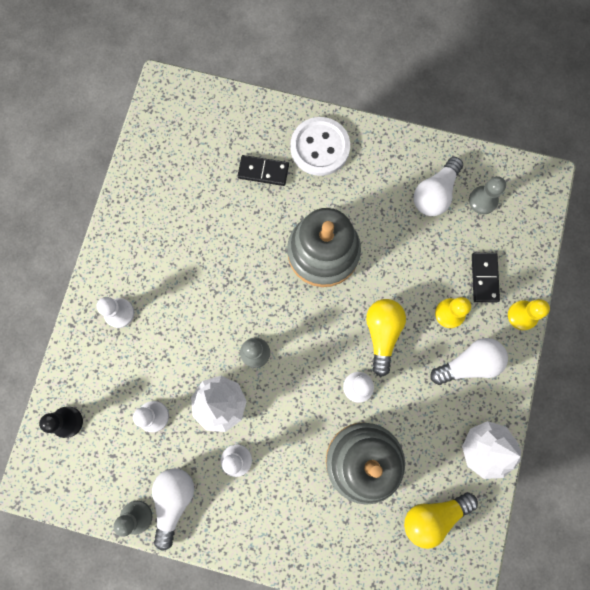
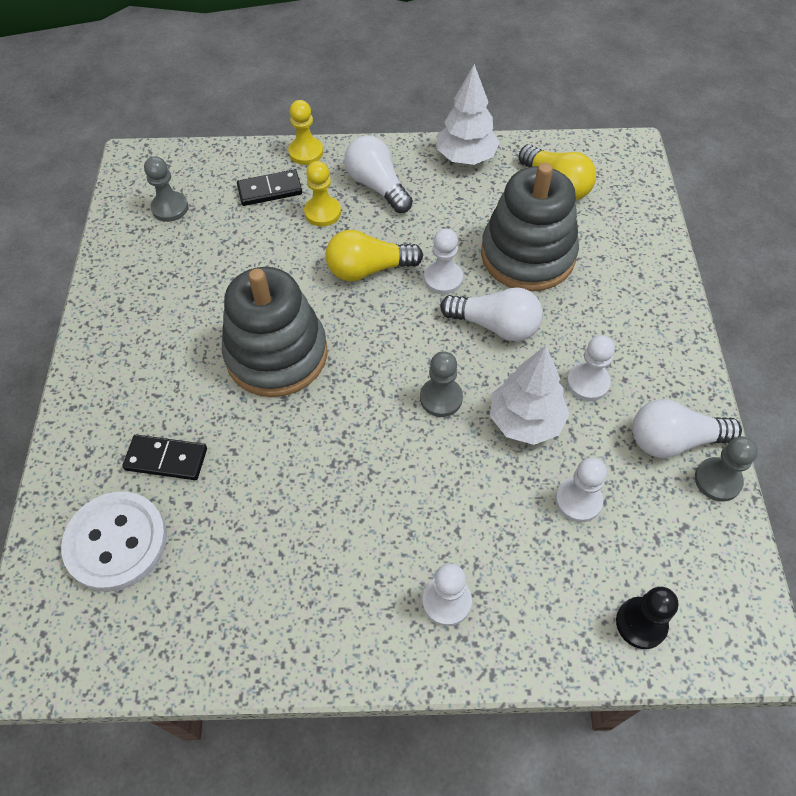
camera: 105 degrees left, 20 degrees down
black domino [238,155,289,186] -> black domino turned 75 degrees counterclockwise [122,435,207,480]
white button [290,117,350,176] -> white button moved to [61,492,167,591]
white light bulb [414,157,463,216] -> white light bulb moved to [440,287,543,342]

